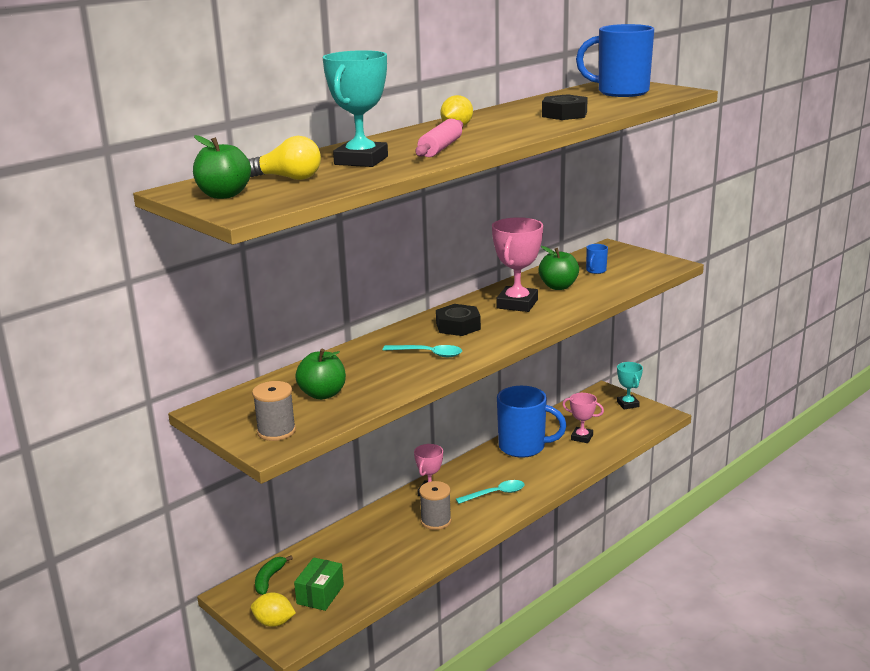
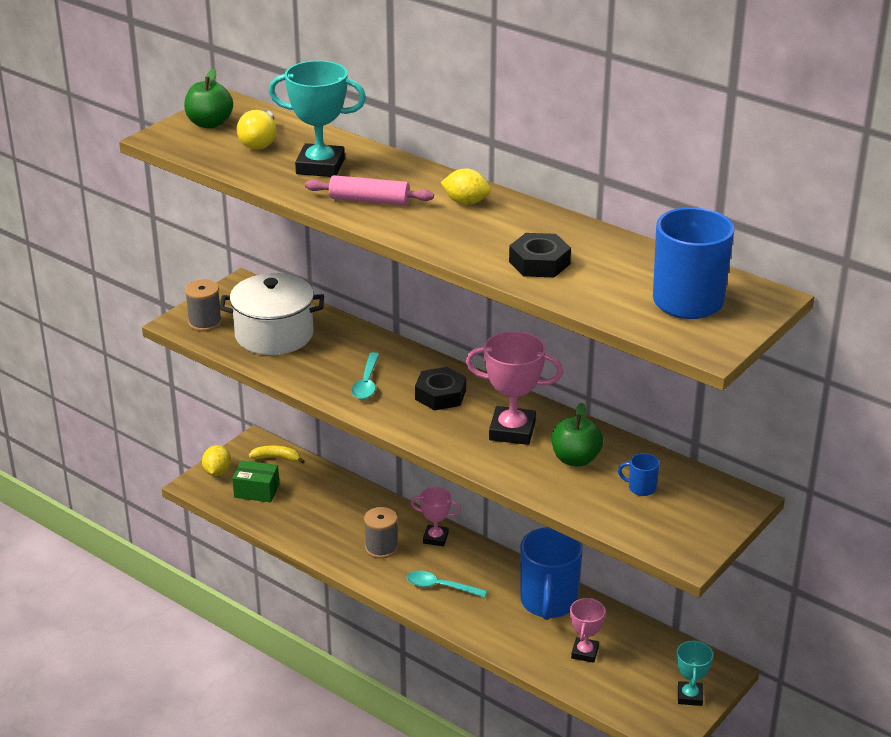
camera: 80 degrees right, 10 degrees up
green banana [255,555,293,595] -> yellow banana [249,445,305,464]
green apple [295,349,346,400] -> white pot [219,273,324,355]
turquoise spoon [456,480,525,504] -> turquoise spoon turned 135 degrees clockwise [407,571,487,598]
turquoise trophy [617,362,643,409] -> turquoise trophy turned 60 degrees counterclockwise [676,639,713,706]

